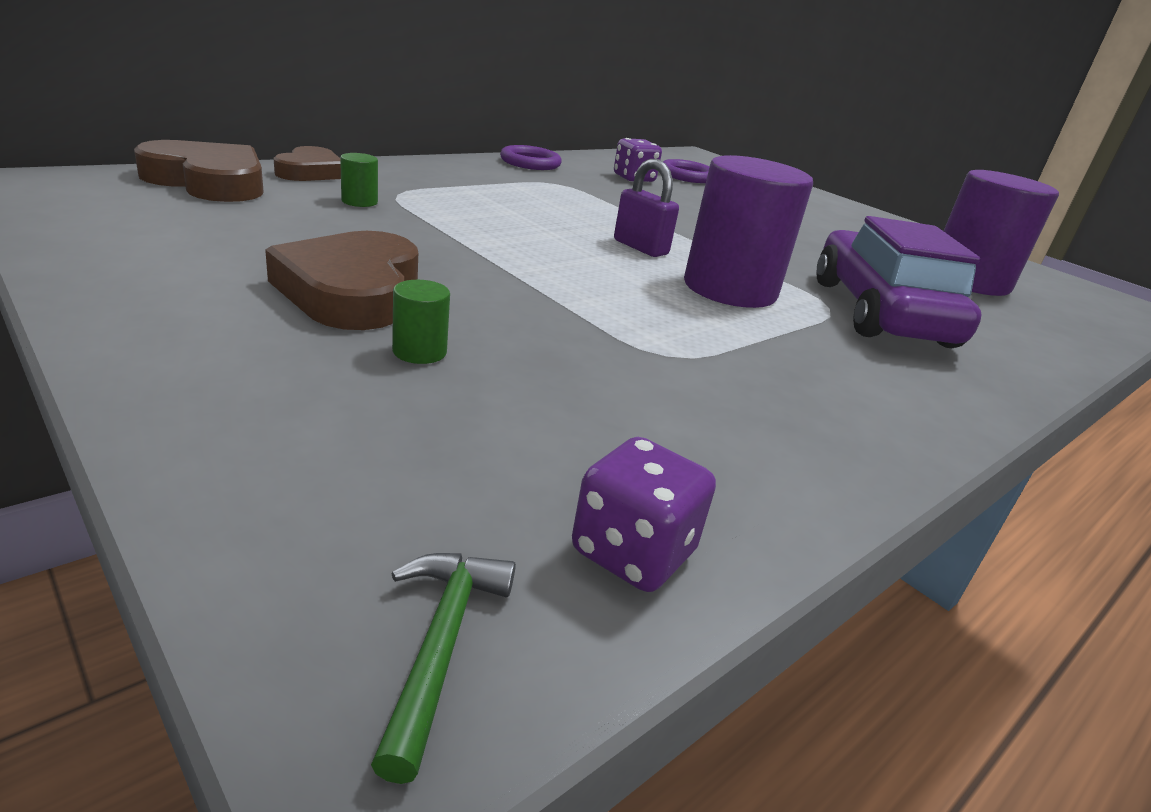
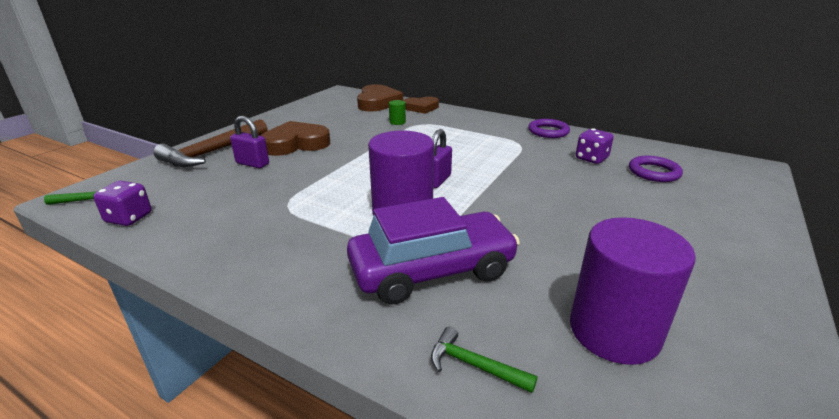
camera: 75 degrees right, 0 degrees up
green cylinder [392,280,450,364] -> purple padlock [230,116,269,168]
none -> brown hammer [153,119,268,167]
none -> green hammer [431,326,538,393]

